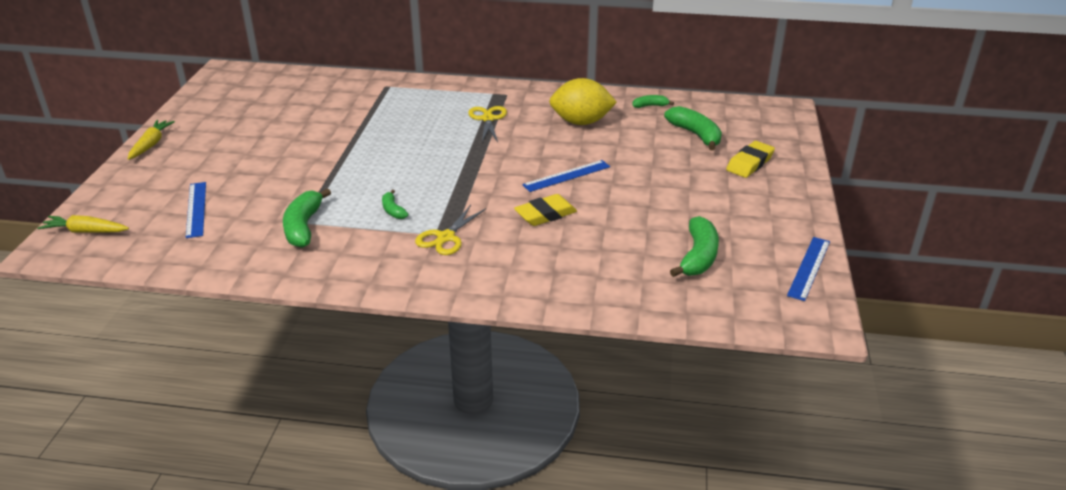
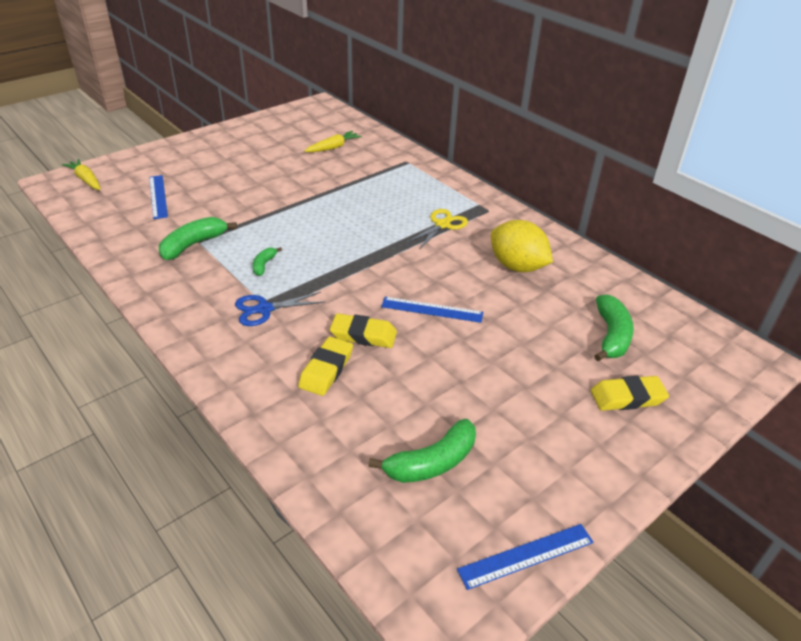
camera: 40 degrees right, 5 degrees up
yellow carrot [128,120,175,160] -> yellow carrot moved to [304,131,362,152]
blue ruler [186,182,206,238] -> blue ruler turned 45 degrees counterclockwise [149,175,168,219]
yellow scissors [415,205,486,255] -> blue scissors [235,292,325,326]
green banana [632,95,674,108] -> none
none -> yellow eraser [298,337,353,396]

